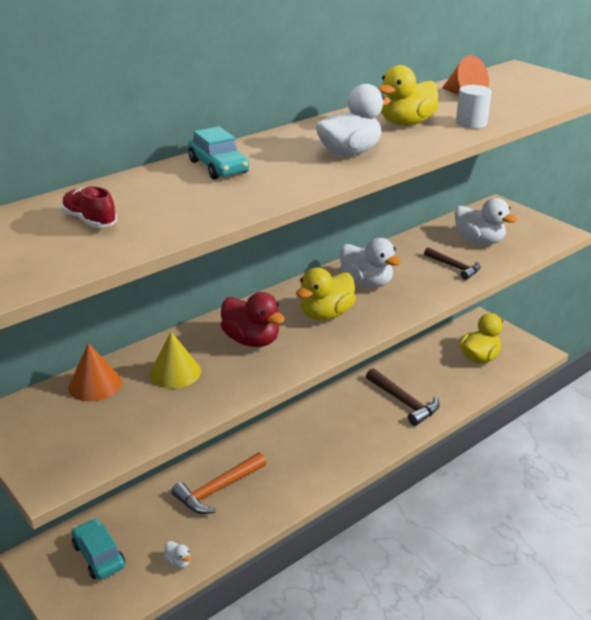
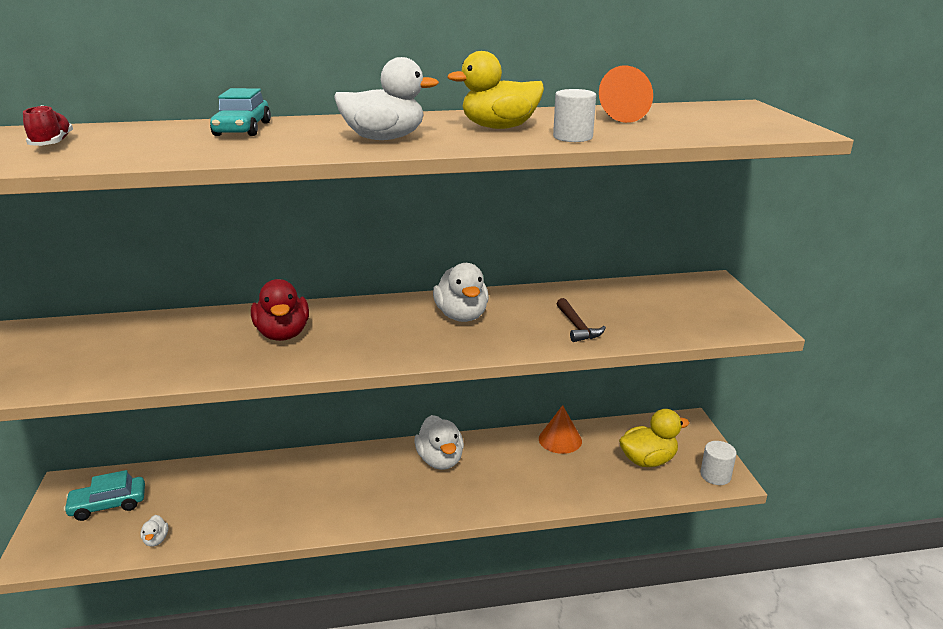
camera: 30 degrees right, 5 degrees down
orange cone [68,343,122,401] -> orange cone moved to [539,405,582,454]
turquoise car [71,518,125,580] -> turquoise car turned 105 degrees counterclockwise [64,470,145,521]
yellow cone [149,332,201,389] -> none
orange hammer [171,453,266,514] -> none
yellow duck [296,268,356,320] -> none
brown hammer [366,368,440,426] -> none
white duck [455,198,517,245] -> white duck moved to [414,415,464,470]
none -> white cylinder [700,441,737,485]

